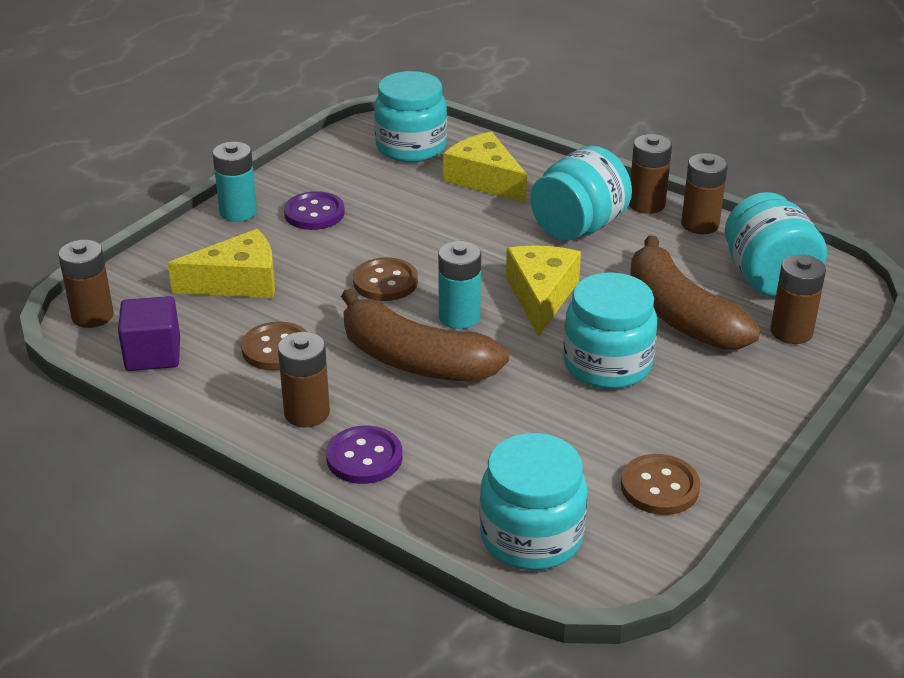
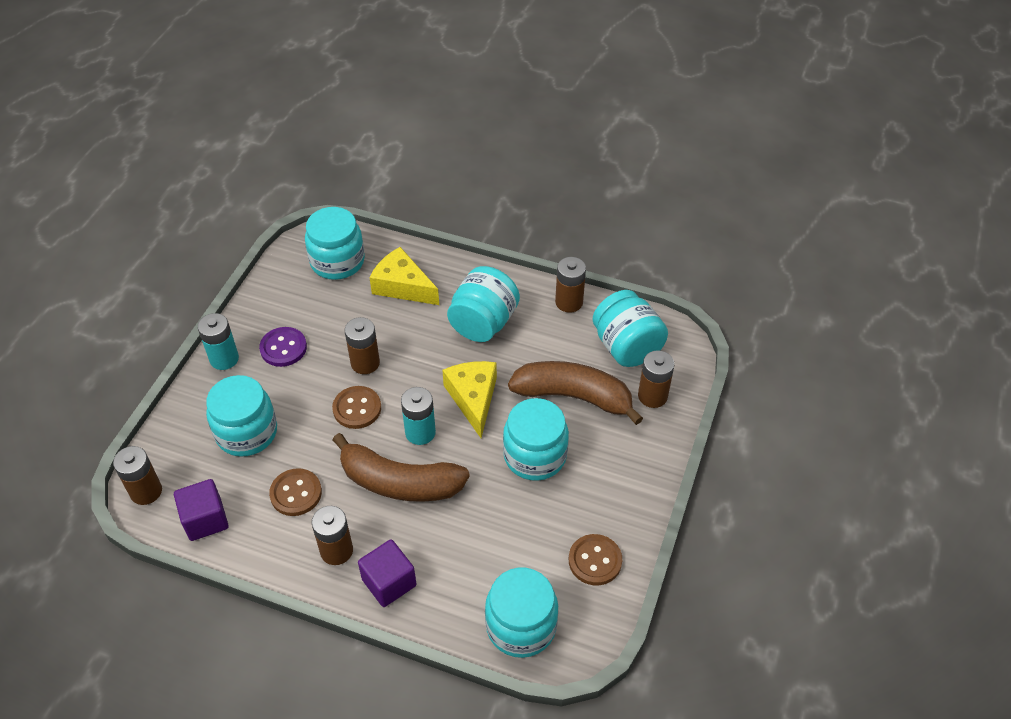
camera: 15 degrees left, 15 degrees up
yellow cheese [168,229,275,298] -> turquoise jar [206,375,277,457]
purple button [326,425,402,484] -> purple cube [358,539,416,607]
brown battery [629,134,672,214] -> brown battery moved to [344,317,380,374]
brown banana [630,235,761,350] -> brown banana turned 150 degrees clockwise [508,361,643,425]

